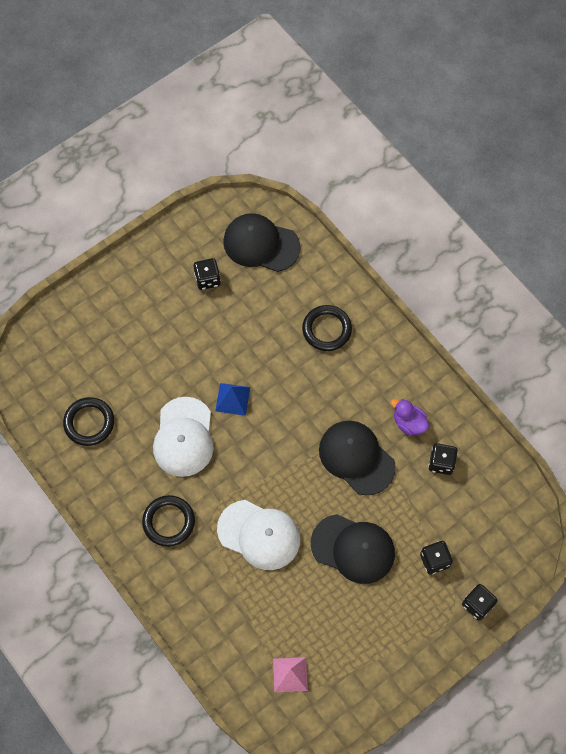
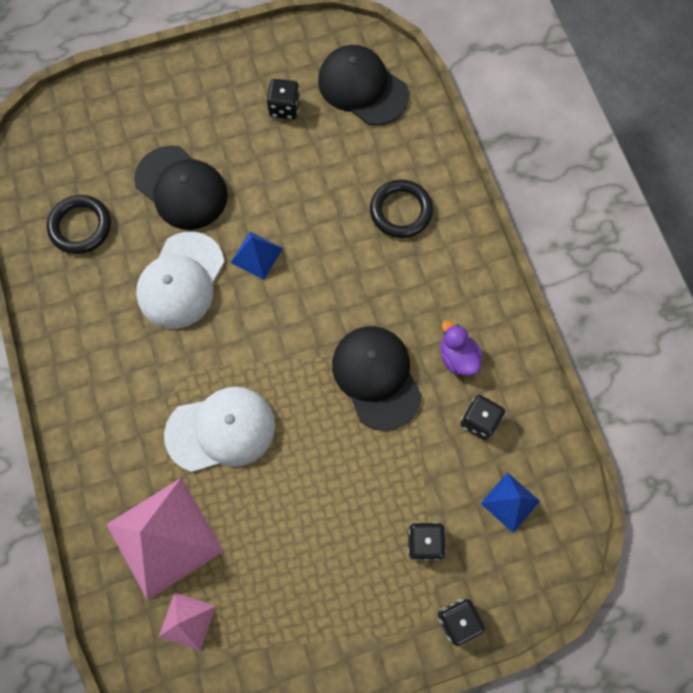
camera: 20 degrees right, 5 degrees up
black ring [142,495,195,547] -> none
white cap [217,500,300,570] -> white cap turned 60 degrees counterclockwise [164,387,275,472]
black cap [311,514,395,584] -> black cap moved to [134,145,228,230]
none -> pink pyramid [106,477,224,600]
none -> blue pyramid [480,472,540,533]

